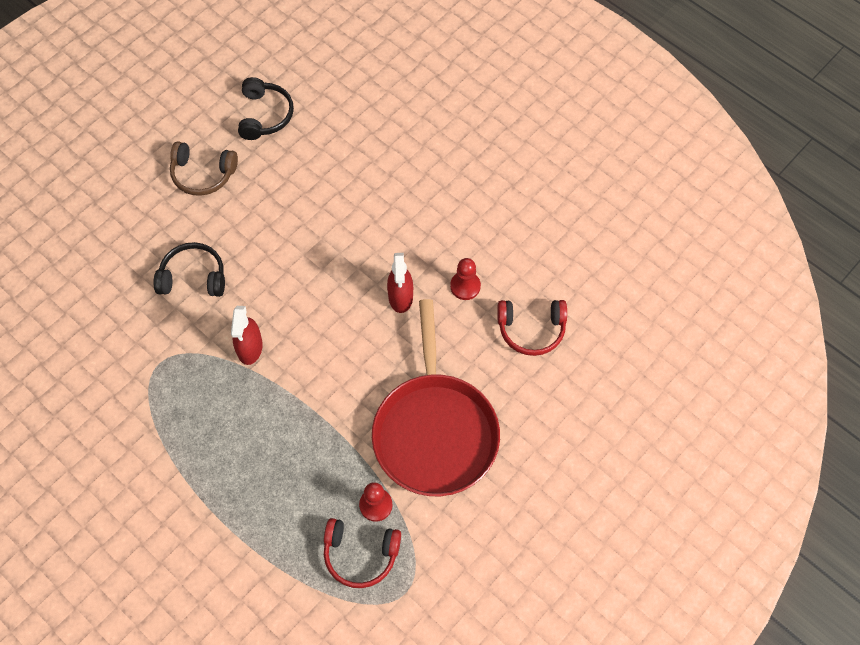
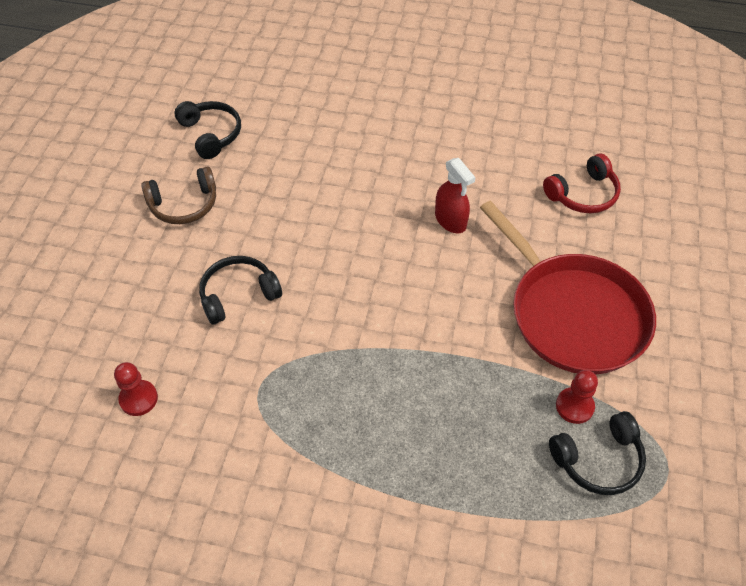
camera: 30 degrees left, 10 degrees down
red spray bottle [231,306,263,365] -> none
red headphones [324,518,401,588] -> black headphones [549,411,646,495]
red pawn [450,258,481,300] -> red pawn moved to [114,362,158,416]

